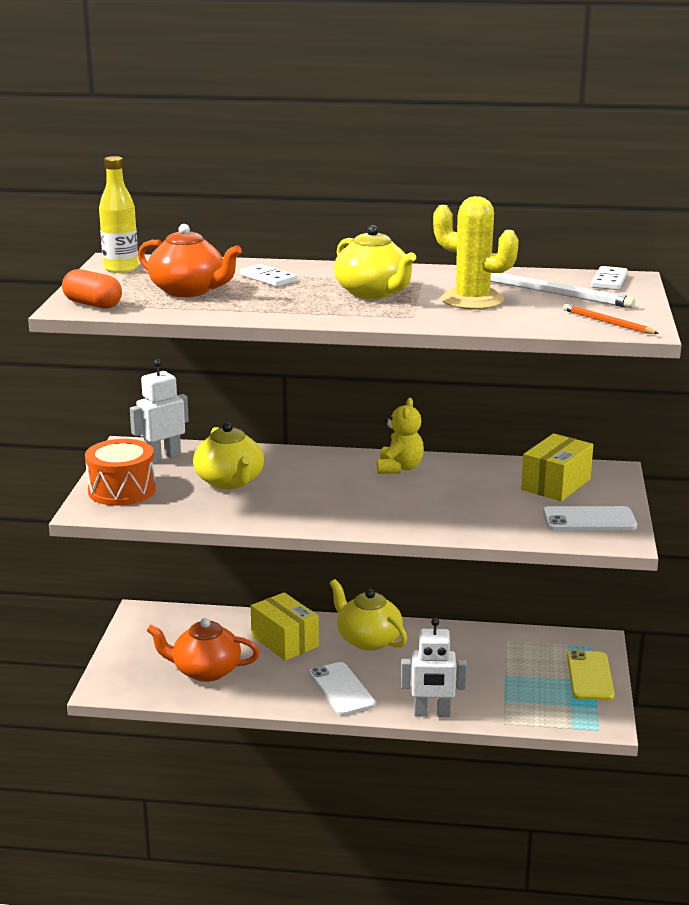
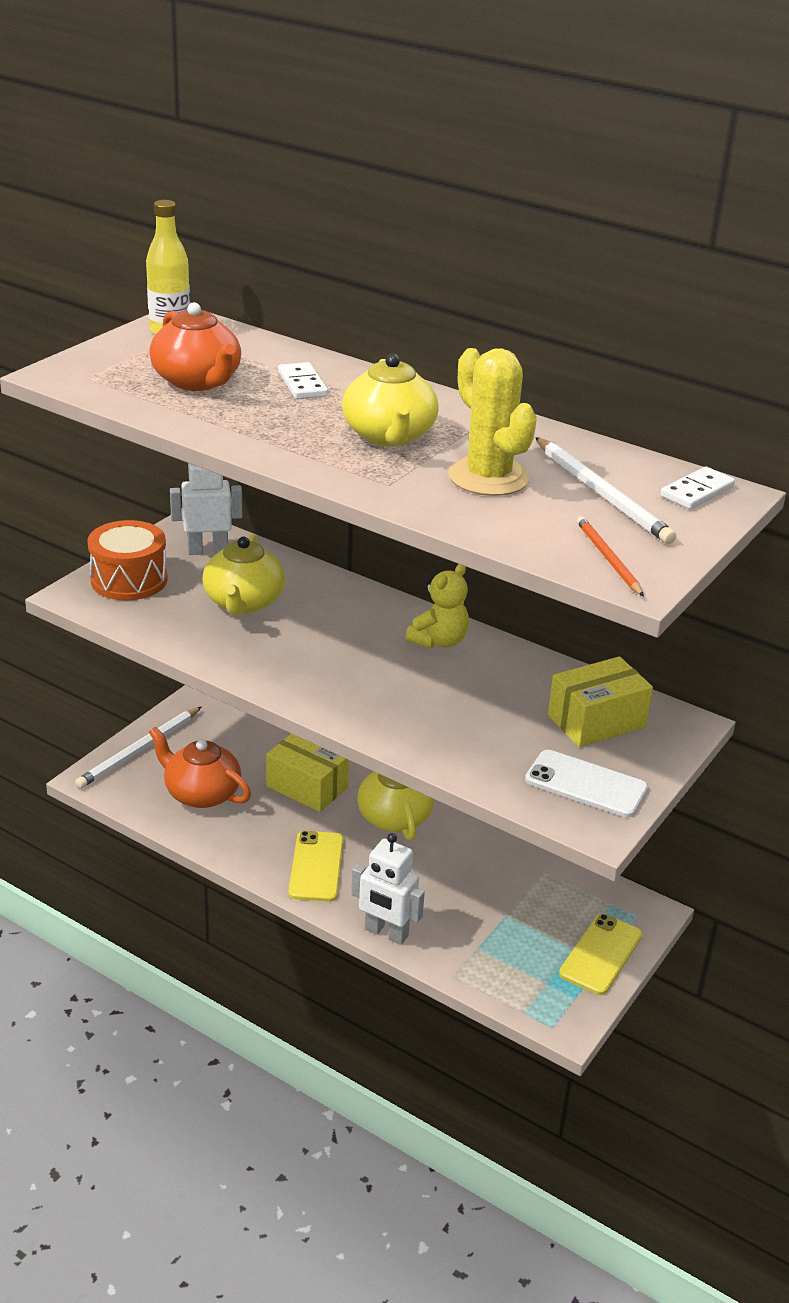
camera: 25 degrees right, 10 degrees up
orange capsule [62,269,122,309] -> none
yellow box [251,592,319,661] -> yellow box turned 45 degrees counterclockwise [266,734,349,812]
white phone [309,662,376,715] -> yellow phone [289,831,344,902]
none -> white pencil [75,707,201,789]

